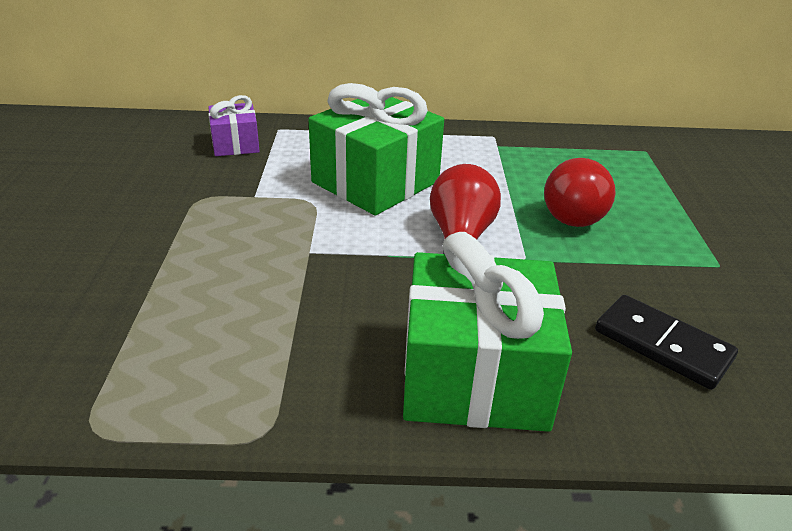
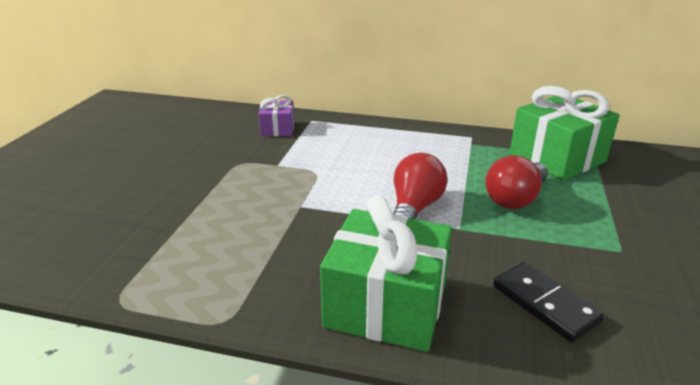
camera: 15 degrees right, 5 degrees down
green gift [308,83,444,215] -> green gift moved to [509,86,620,181]

